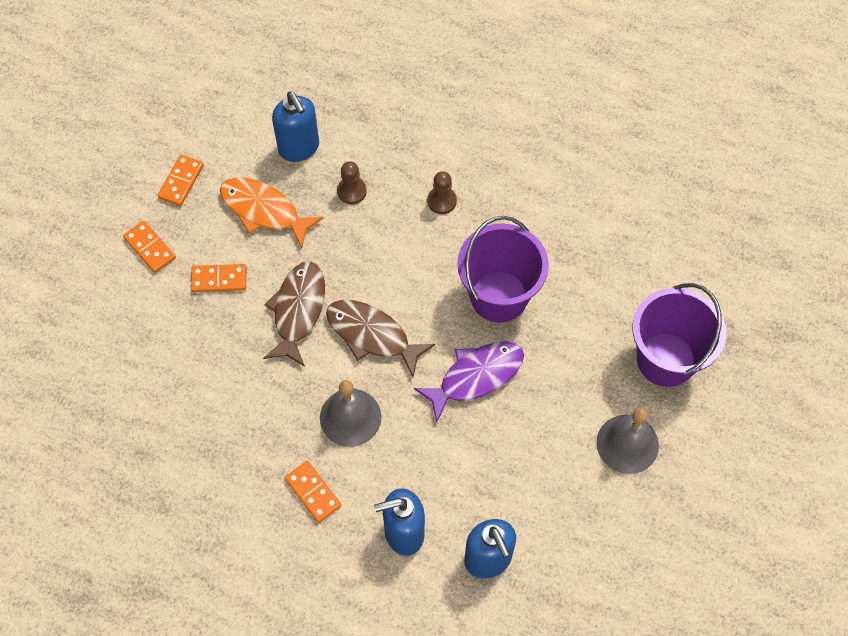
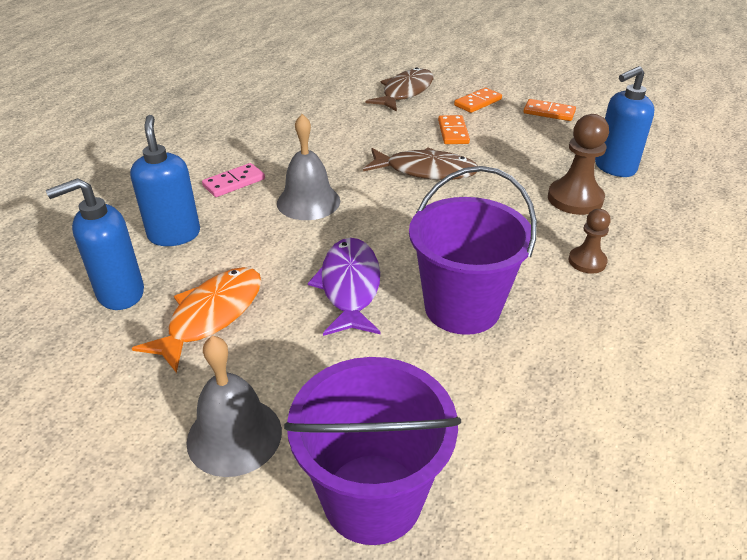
camera: 90 degrees right, 25 degrees down
orange fish [220,177,324,248] -> orange fish moved to [132,267,261,373]
orange domino [285,461,341,523] -> pink domino [202,163,265,197]
brown fish [326,300,435,377] -> brown fish moved to [366,67,433,112]
brown pawn [337,161,367,204] -> brown pawn [548,114,609,215], size x1.66
purple fish [414,341,524,423] -> purple fish turned 150 degrees counterclockwise [308,238,381,336]

